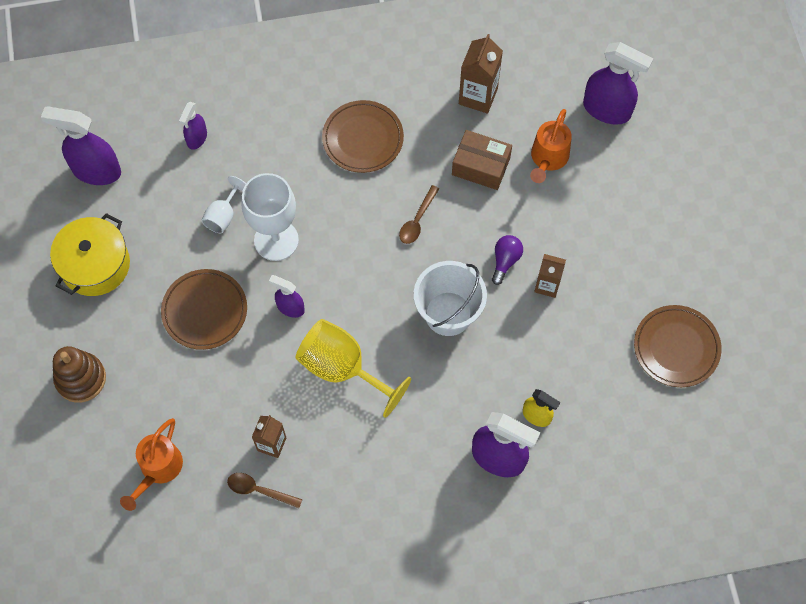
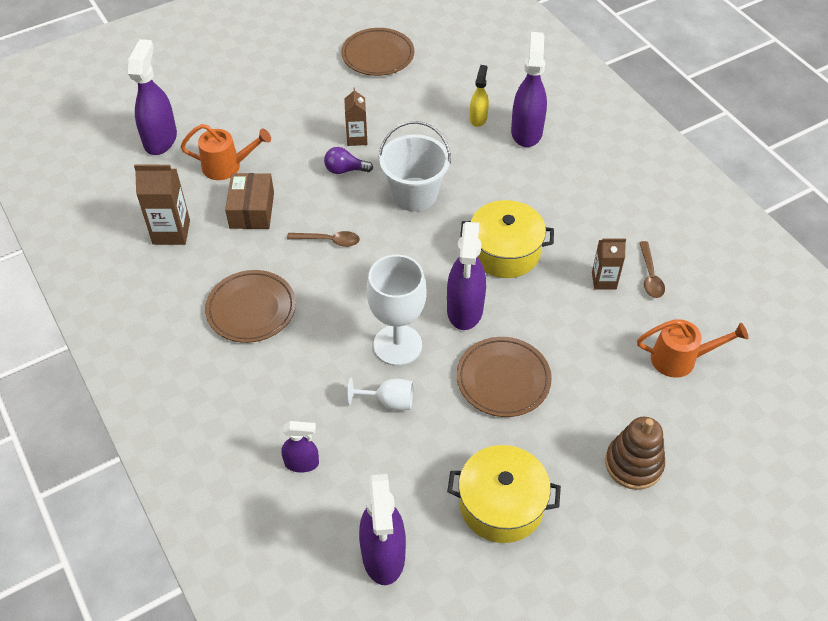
camera: 110 degrees left, 15 degrees down
purple spray bottle [269,275,305,318] -> purple spray bottle [447,222,486,330], size x1.80
yellow goblet [296,319,411,418] -> yellow pot [460,200,554,278]

